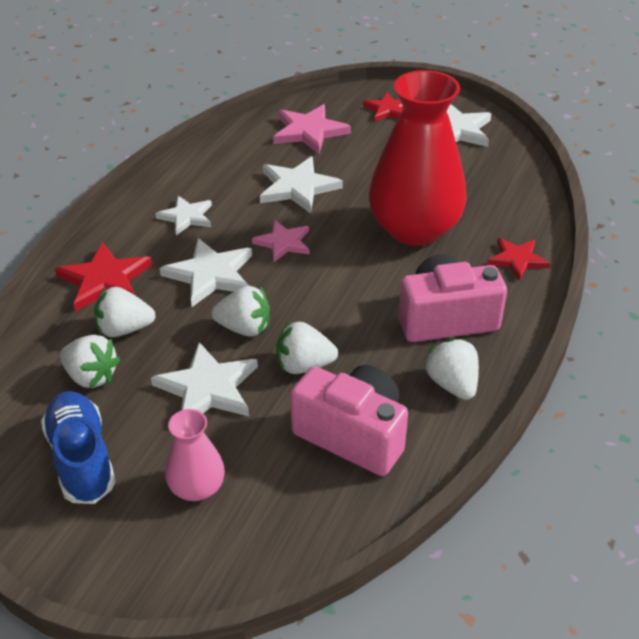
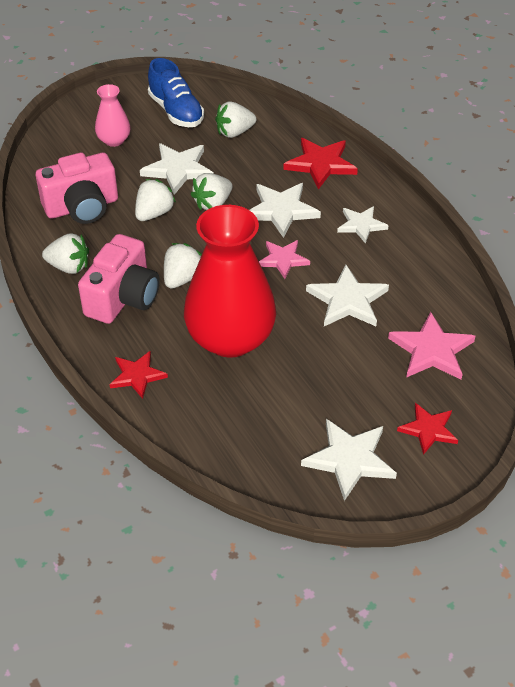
camera: 125 degrees right, 5 degrees up
blue shoe [41,391,116,504] -> blue shoe turned 45 degrees clockwise [148,58,204,127]
white strawberry [94,287,156,337] -> white strawberry moved to [164,243,202,289]

